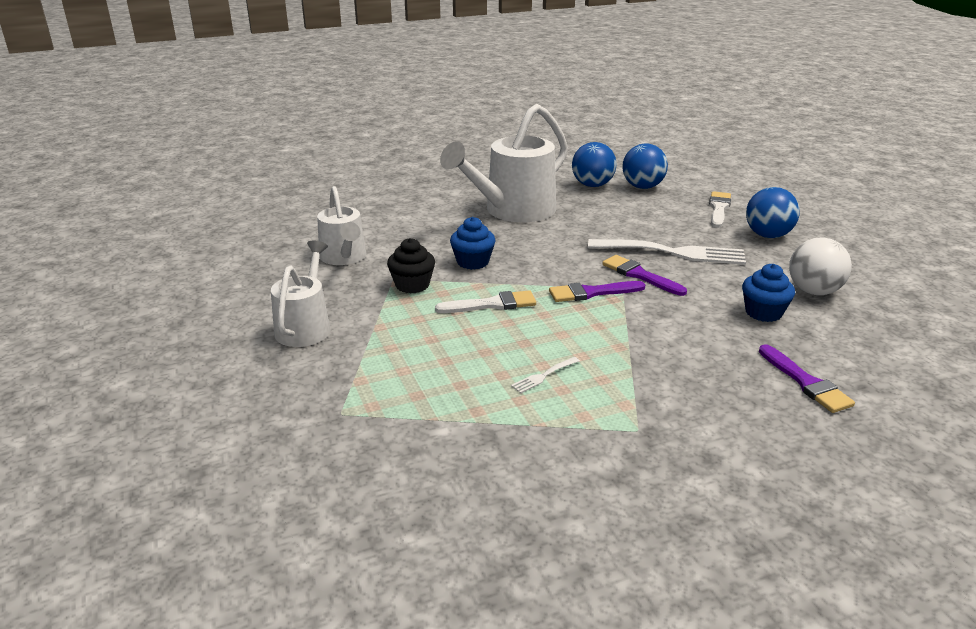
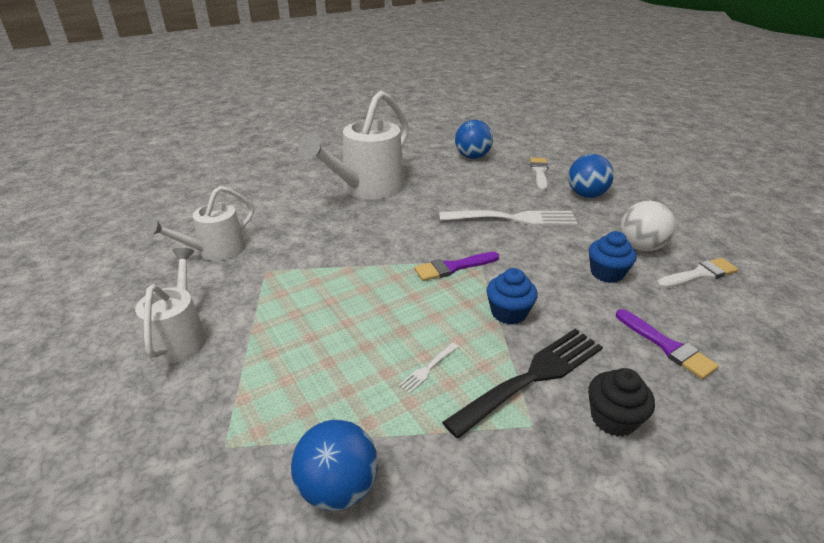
camera: 10 degrees left, 5 degrees up
white watering can [317,186,366,265] -> white watering can turned 75 degrees clockwise [146,186,254,261]
black cupcake [387,238,435,294] -> black cupcake moved to [588,368,655,437]
white brush [435,290,536,313] -> white brush moved to [656,258,738,289]
blue cupcake [450,217,496,270] -> blue cupcake moved to [486,268,538,325]
blue ball [572,142,617,187] -> blue ball moved to [291,419,378,511]
purple brush [602,255,687,296] -> none
none -> black fork [442,329,603,439]

